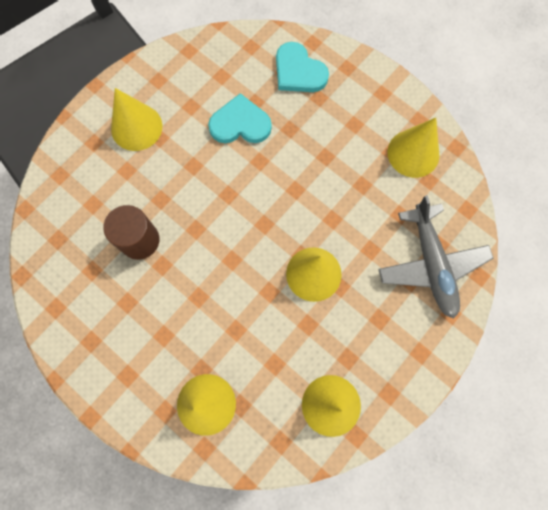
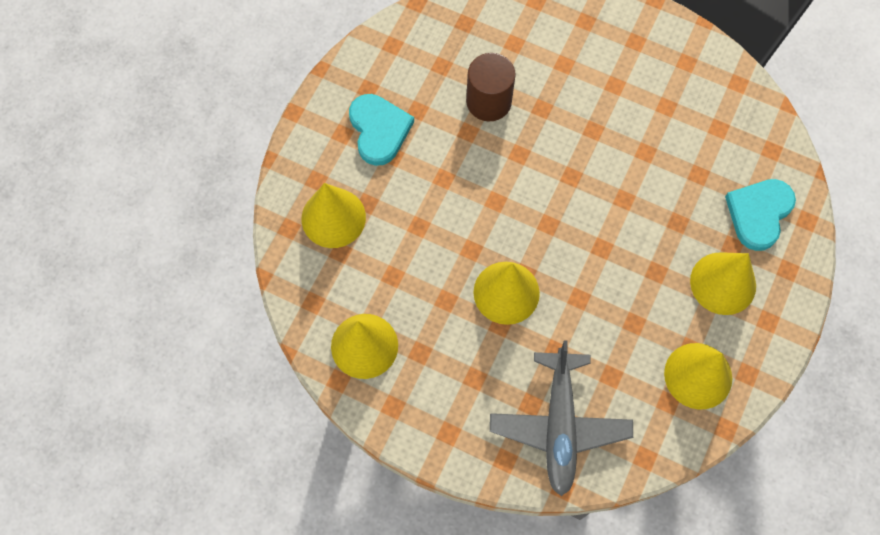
camera: 75 degrees right, 5 degrees down
yellow cone [111,88,162,151] -> yellow cone moved to [690,252,756,315]
turquoise heart [208,93,272,143] -> turquoise heart moved to [349,94,414,166]
grey plane [378,195,494,319] -> grey plane turned 60 degrees counterclockwise [490,340,633,496]

